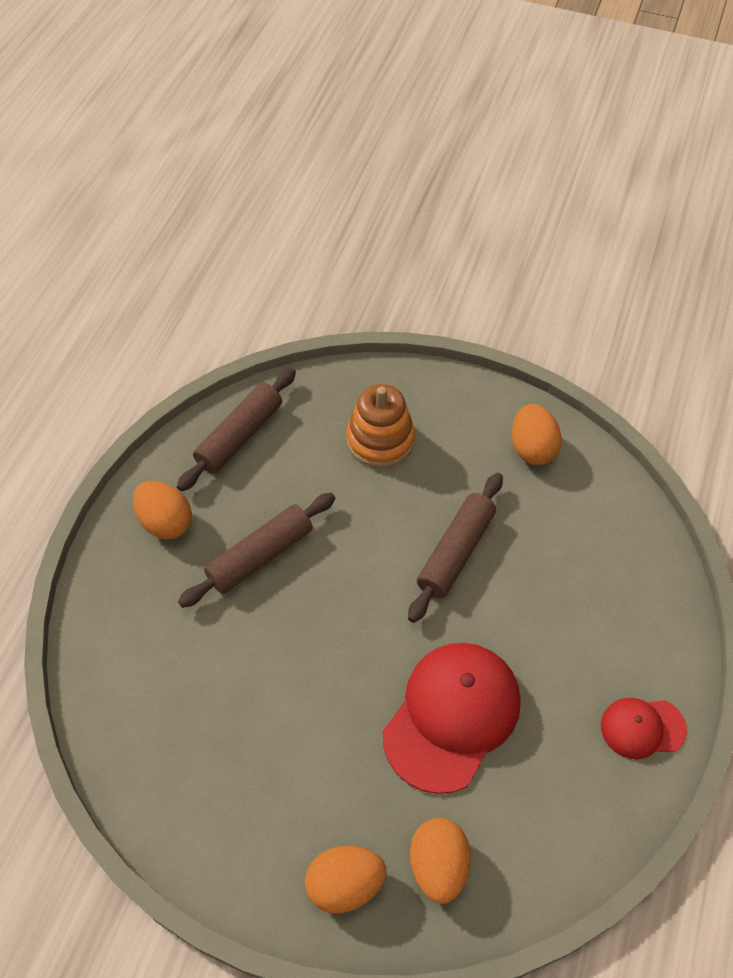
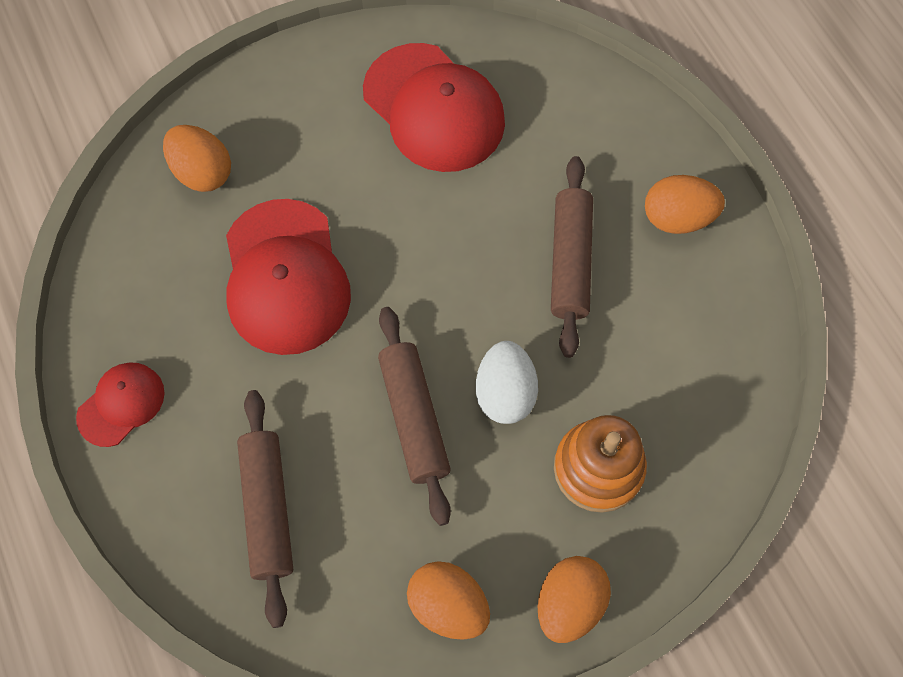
camera: 135 degrees right, 10 degrees up
brown rolling pin [177,368,296,491] -> brown rolling pin moved to [237,390,293,628]
orange egg [305,846,387,913] -> orange egg moved to [538,556,611,643]
none -> red cap [363,43,505,172]
none -> white egg [476,341,538,424]

